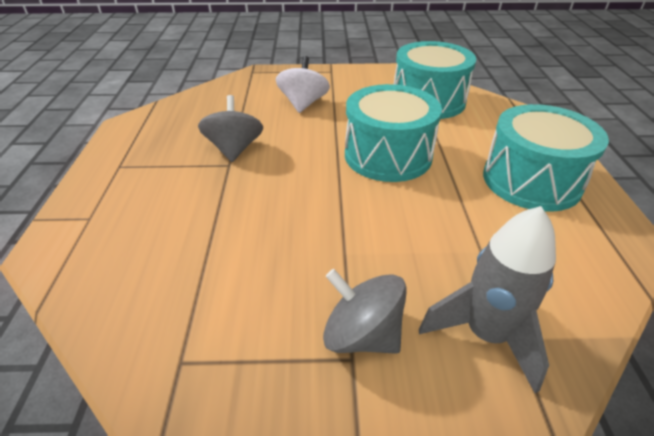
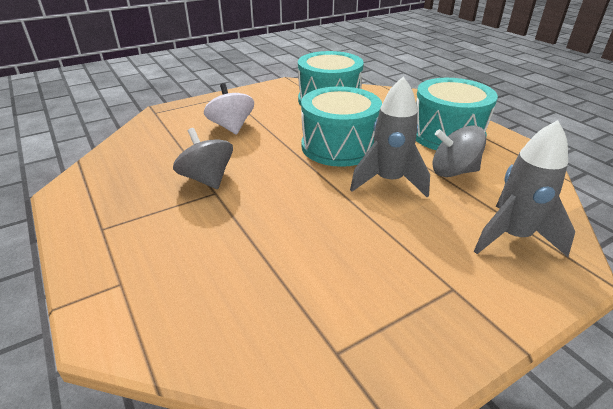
camera: 30 degrees left, 5 degrees down
grey spinning top [323,269,407,354] -> grey spinning top moved to [432,125,486,177]
none -> grey rocket [350,77,430,198]

